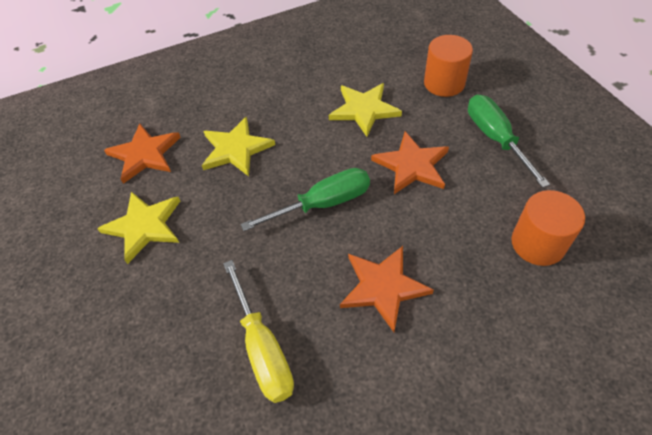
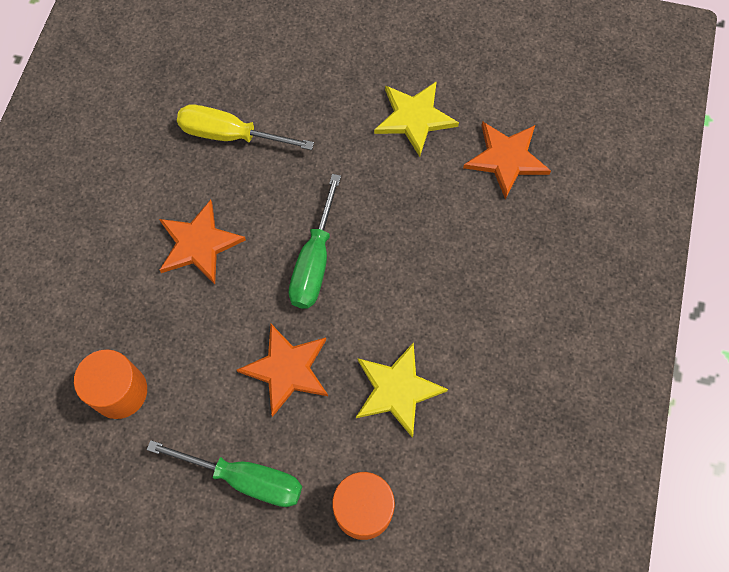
camera: 125 degrees right, 15 degrees up
yellow star [202,117,275,176] -> none

